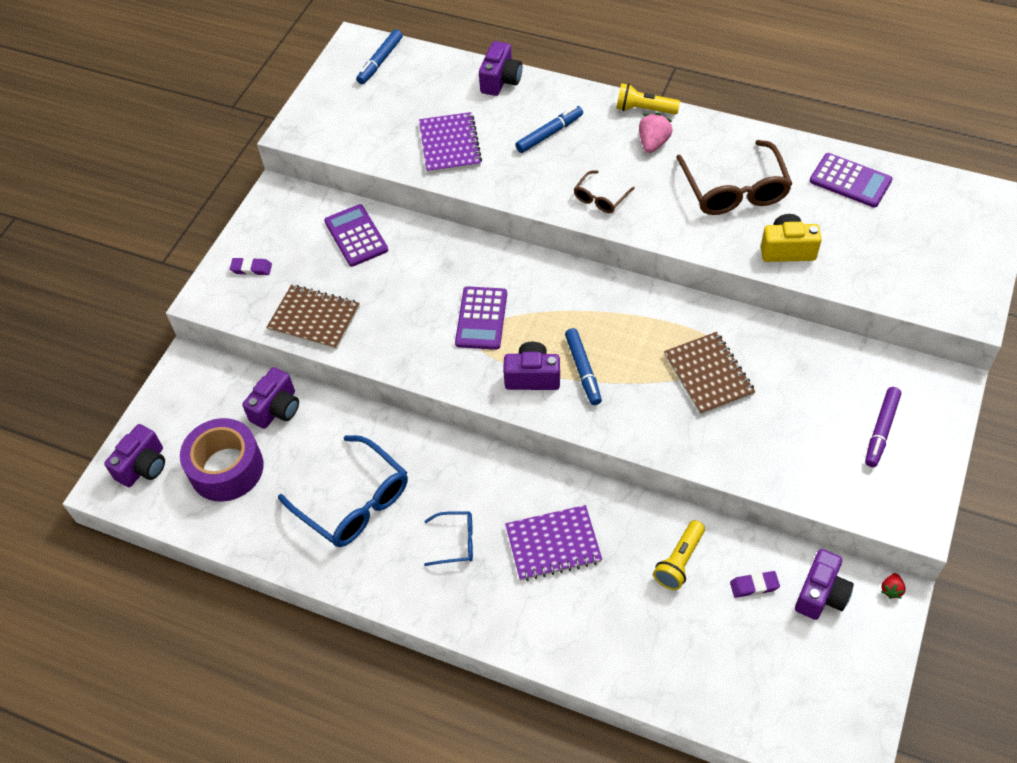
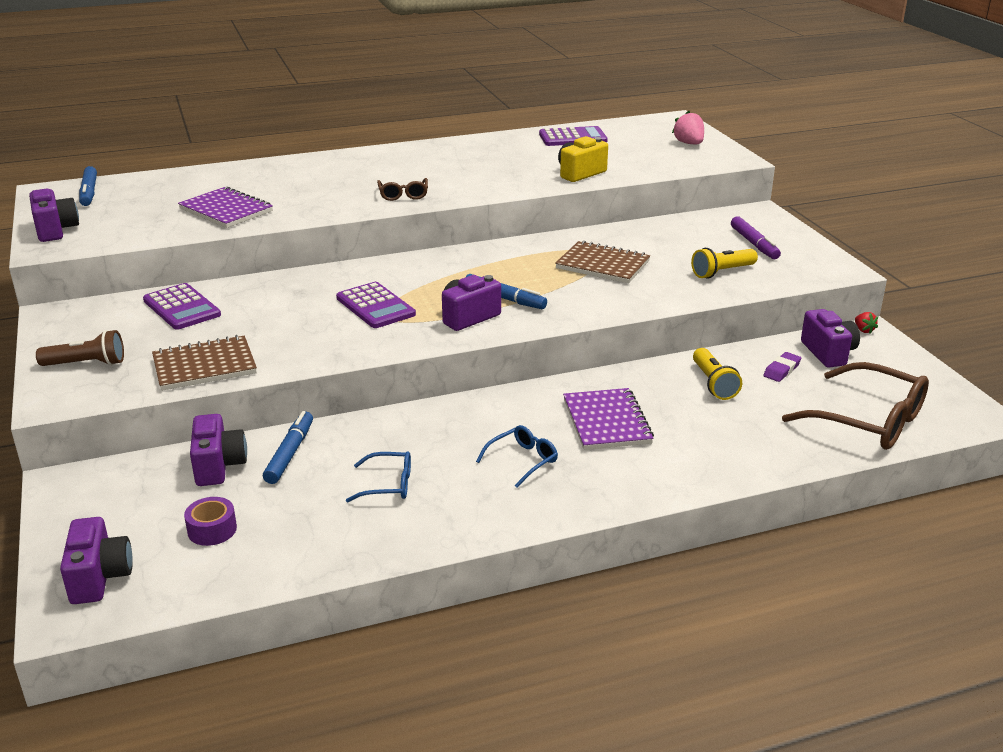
camera: 45 degrees left, 25 degrees down
purple tape [180,418,264,502] -> purple tape [184,497,237,546], size x0.48
purple eraser [230,257,272,275] -> brown flashlight [36,330,124,366]
blue glasses [278,435,408,547] -> blue glasses [346,451,411,502], size x0.51
purple calculator [324,204,388,267] -> purple calculator turned 150 degrees counterclockwise [143,283,221,330]
purple camera [479,41,522,96] -> purple camera moved to [29,189,79,242]
purple notebook [505,505,602,581] -> purple notebook turned 45 degrees counterclockwise [563,388,654,450]
blue marker [515,106,583,153] -> blue marker moved to [263,411,313,484]
yellow flashlight [616,83,680,114] -> yellow flashlight moved to [691,248,758,279]
pink strawberry [639,113,673,153] -> pink strawberry moved to [672,111,704,144]
brown glasses [676,140,792,215] -> brown glasses moved to [782,362,929,450]

